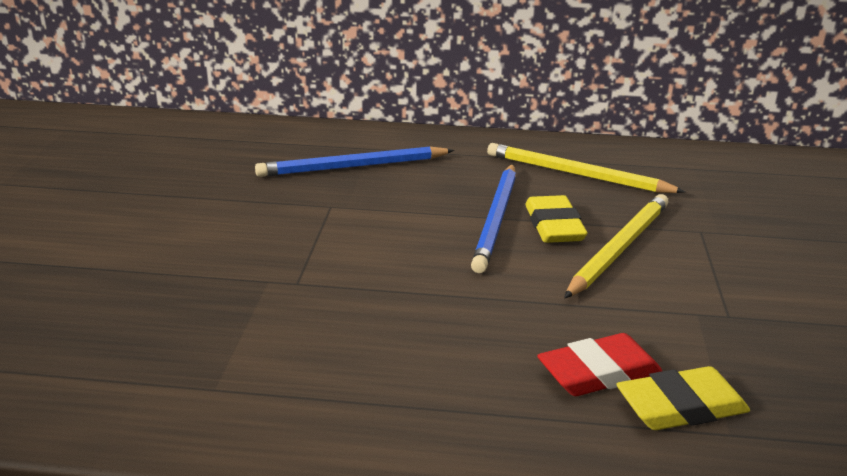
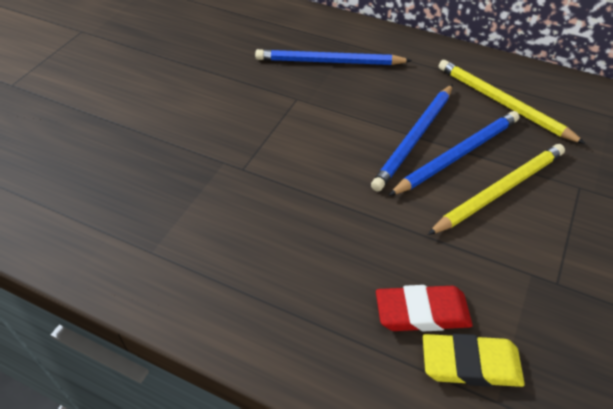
camera: 20 degrees right, 20 degrees up
yellow eraser [525,195,587,243] -> blue pencil [388,111,519,196]

